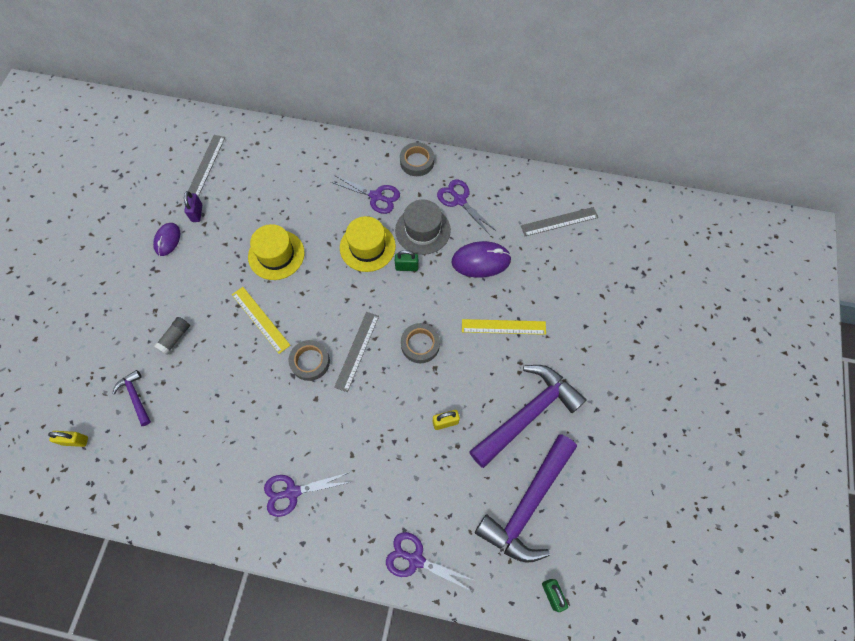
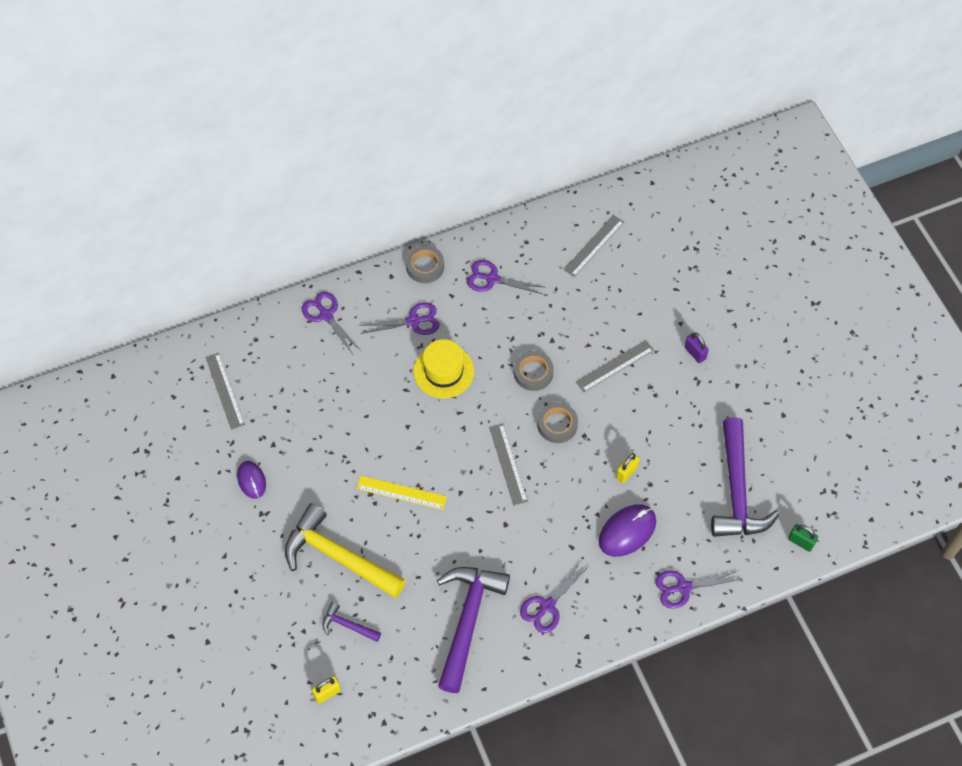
camera: 35 degrees left, 5 degrees down
grey glue stick [154,317,190,355] -> yellow hammer [285,503,406,598]
purple padlock [184,191,202,222] -> purple padlock moved to [685,333,709,363]
yellow hat [248,224,305,280] -> none
grey tape [289,340,330,381] -> grey tape moved to [514,351,554,391]
grey hat [395,199,451,255] -> none
green padlock [395,250,419,271] -> none
purple mouse [451,241,512,278] -> purple mouse moved to [599,505,656,557]
yellow ruler [462,319,546,335] -> grey ruler [576,340,654,392]
purple hammer [469,365,587,468] -> purple hammer moved to [437,567,510,693]
none -> purple scissors [302,292,361,354]

